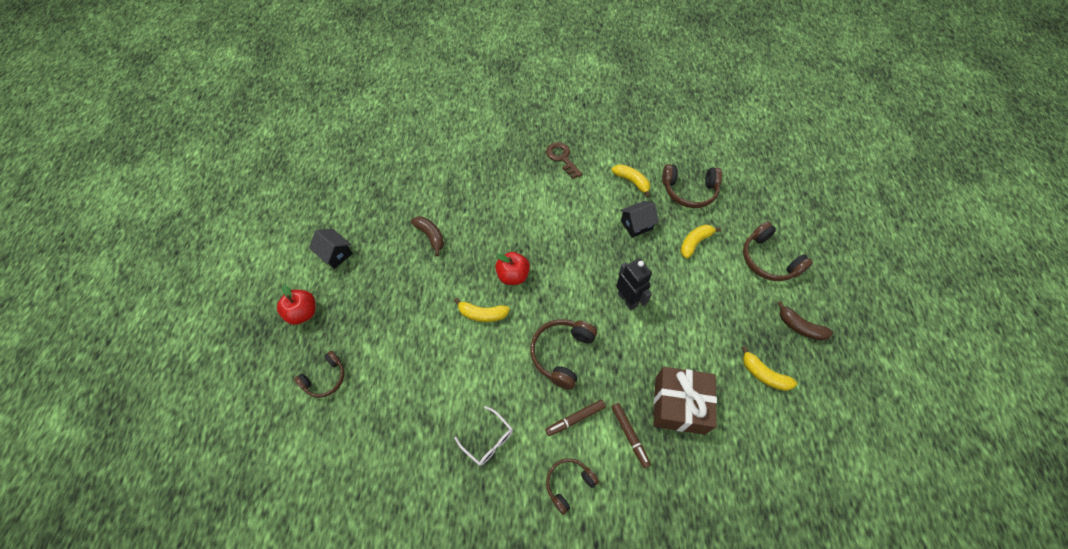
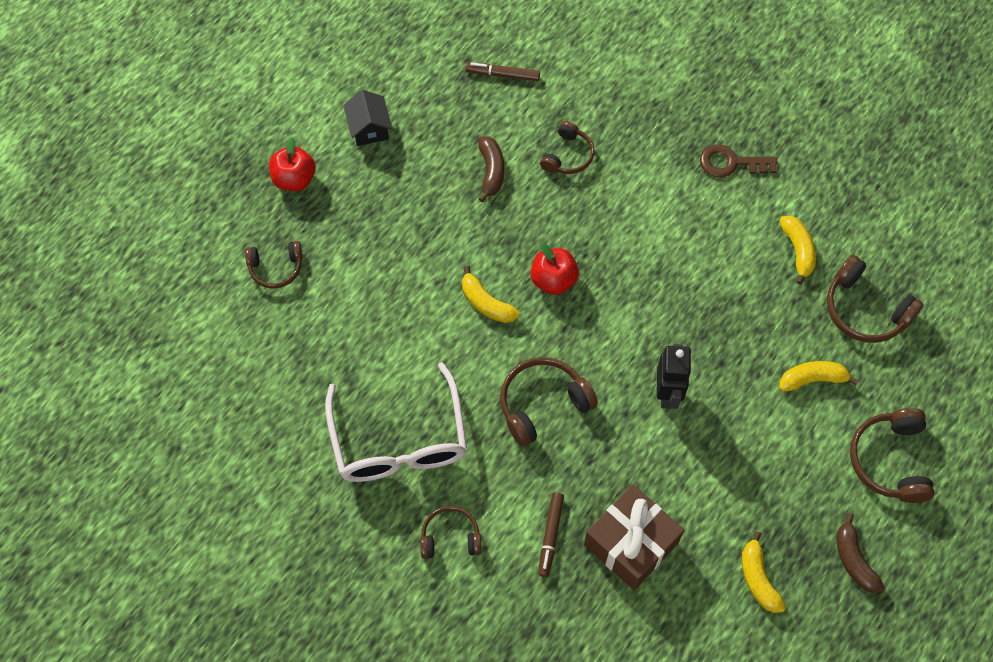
camera: 35 degrees right, 5 degrees up
white glasses [454,406,513,466] -> white glasses [325,362,467,482], size x2.15
brown marker [545,399,606,436] -> brown marker moved to [465,62,540,81]
brown key [546,142,583,179] -> brown key turned 90 degrees counterclockwise [700,144,778,177]
black house [620,201,659,238] -> none
none -> brown headphones [540,121,594,174]

